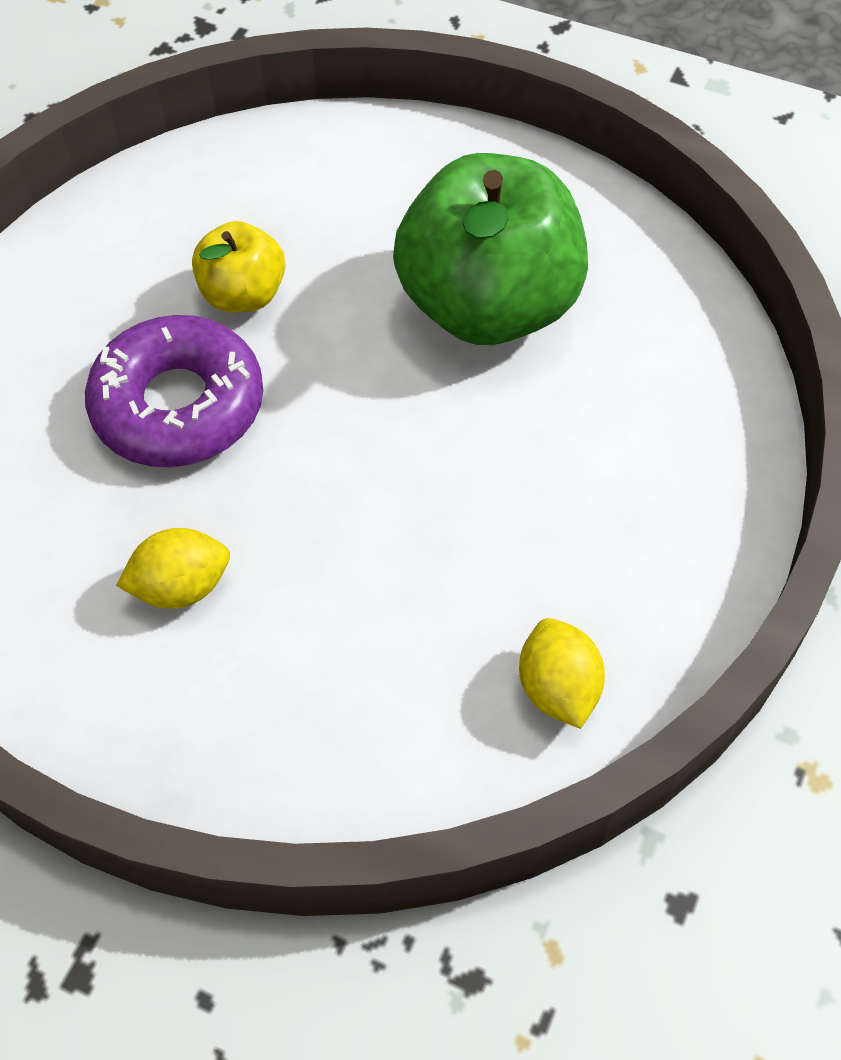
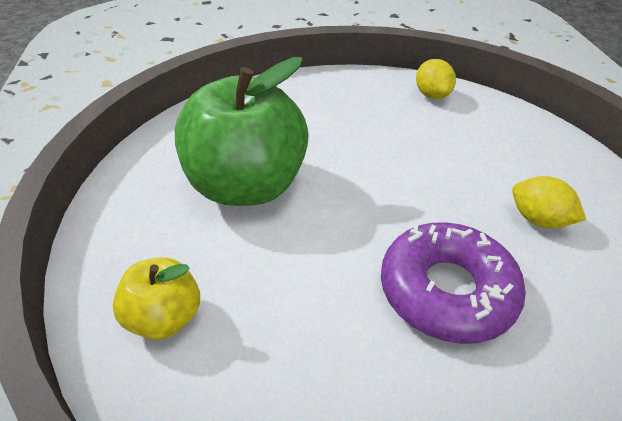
camera: 125 degrees left, 15 degrees down
yellow apple [192,221,285,312] -> yellow apple moved to [112,257,200,340]
yellow lemon [519,618,605,729] -> yellow lemon turned 60 degrees counterclockwise [416,59,456,99]

